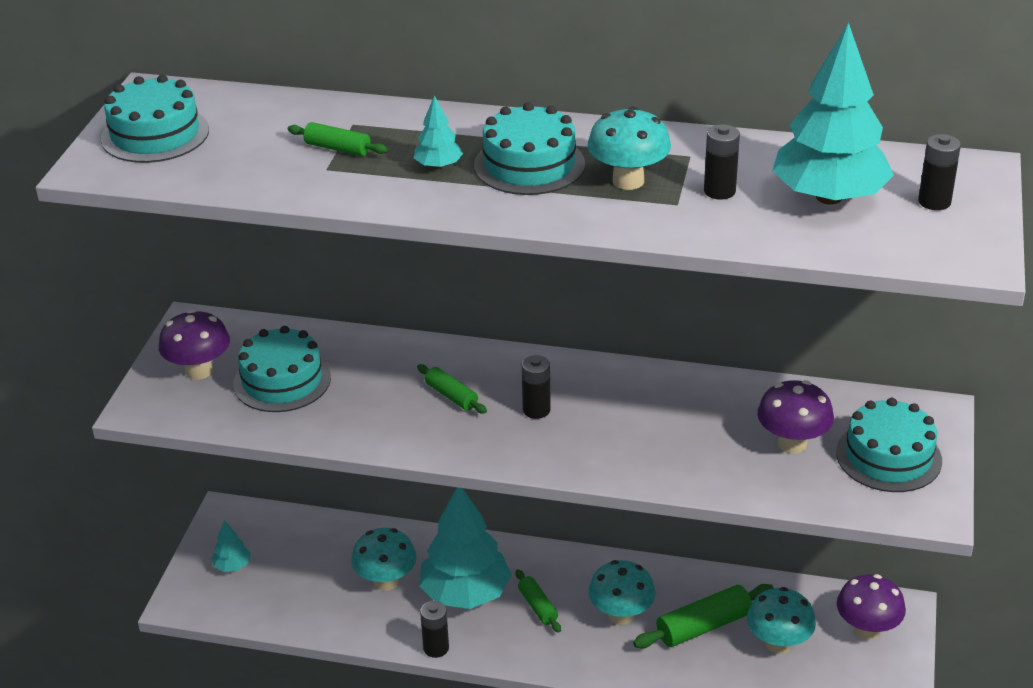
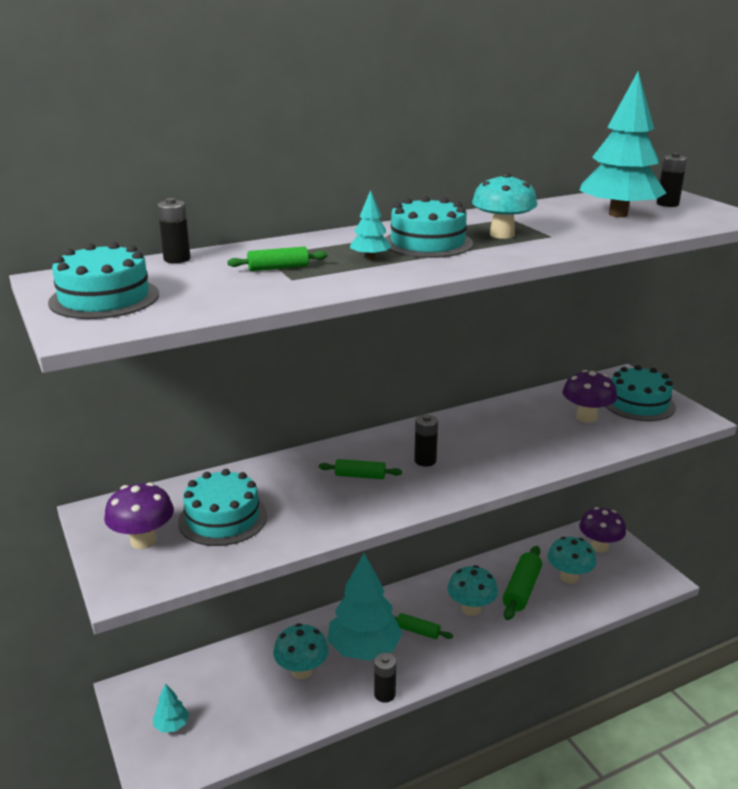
camera: 40 degrees left, 10 degrees down
black battery [704,124,740,200] -> black battery moved to [157,198,191,263]

